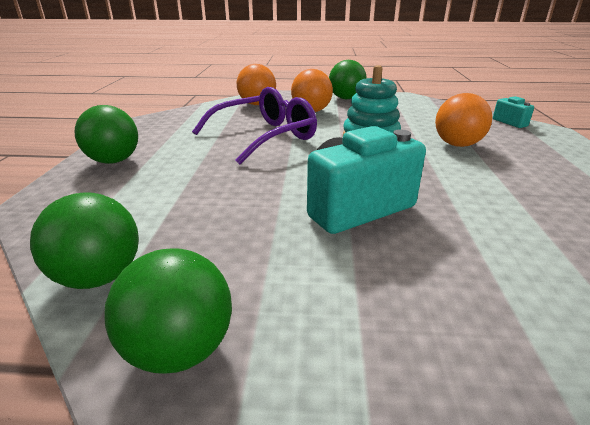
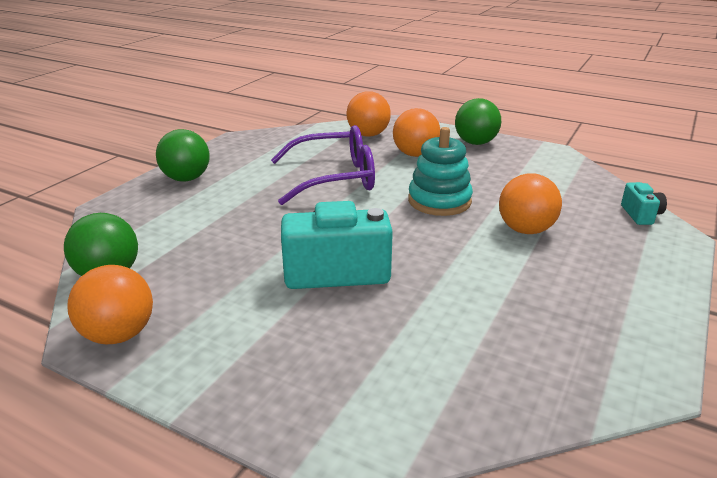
camera: 25 degrees right, 0 degrees up
green ball [104,248,232,374] -> orange ball [67,265,153,344]

